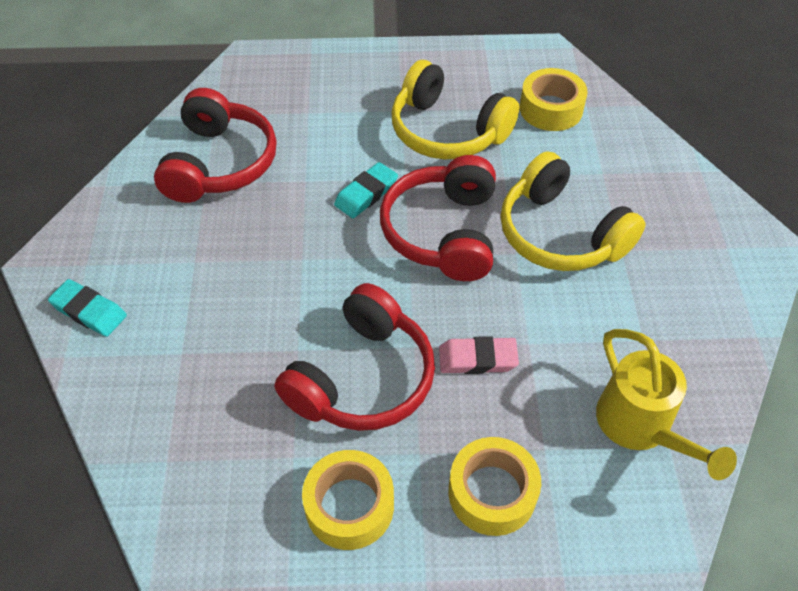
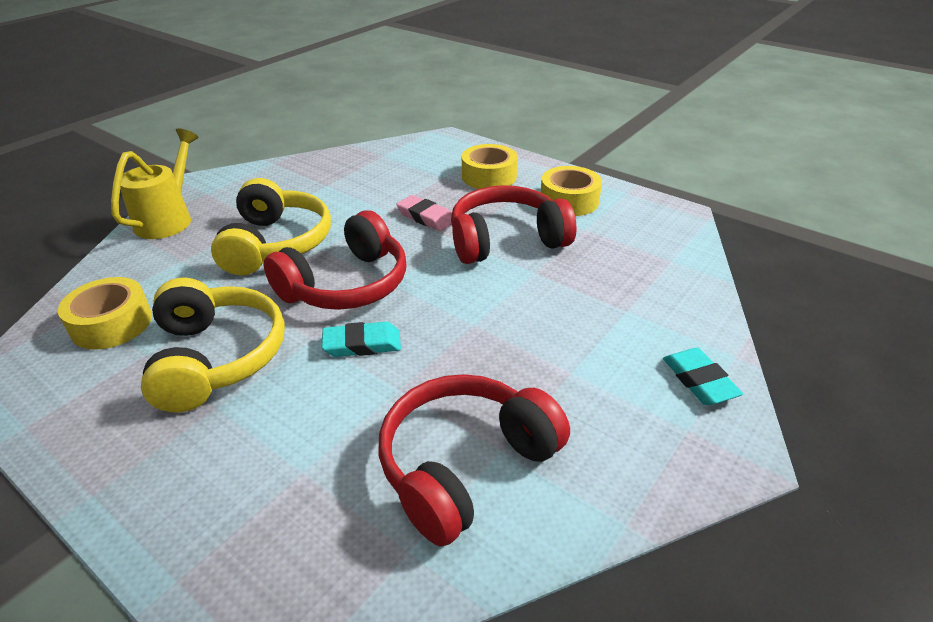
camera: 140 degrees left, 15 degrees down
yellow watering can [596,329,737,480] -> yellow watering can moved to [111,128,199,239]

